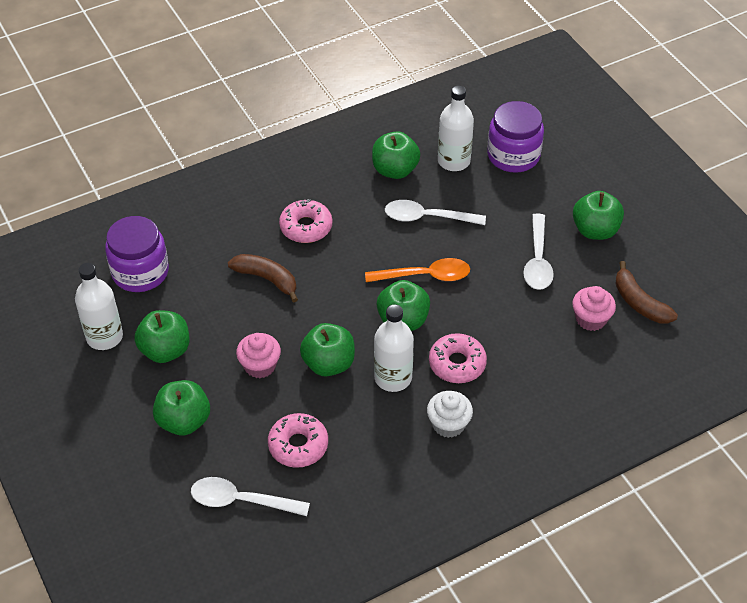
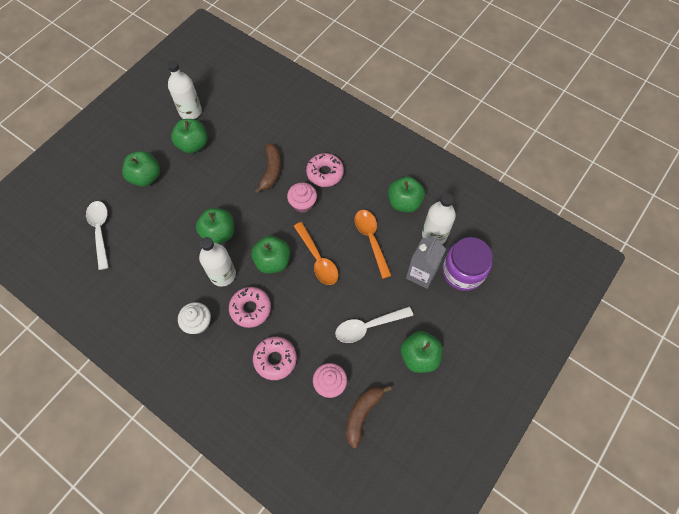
camera: 65 degrees right, 15 degrees up
purple jar [105,216,169,292] -> none
pink cupcake [236,333,281,378] -> pink cupcake moved to [287,183,317,213]
pink donut [268,413,328,468] -> pink donut moved to [253,337,297,380]
white spoon [385,200,486,225] -> orange spoon [355,210,392,279]
none -> grey carton [406,236,446,289]

